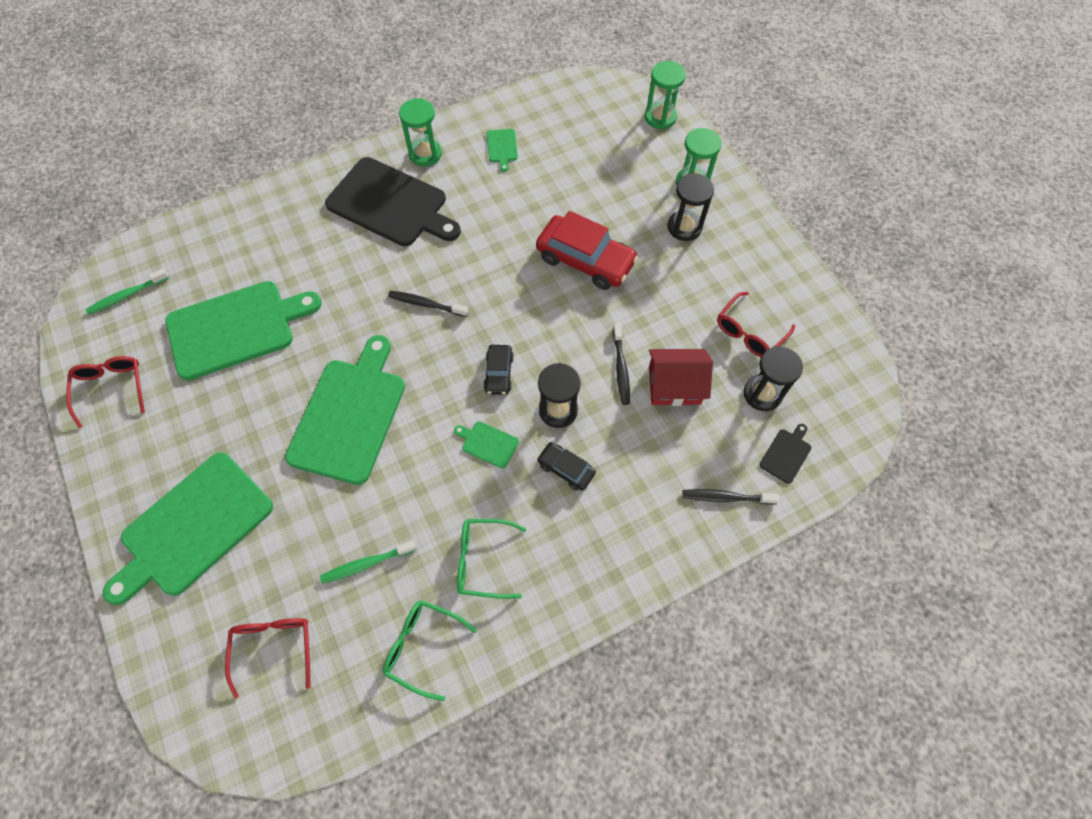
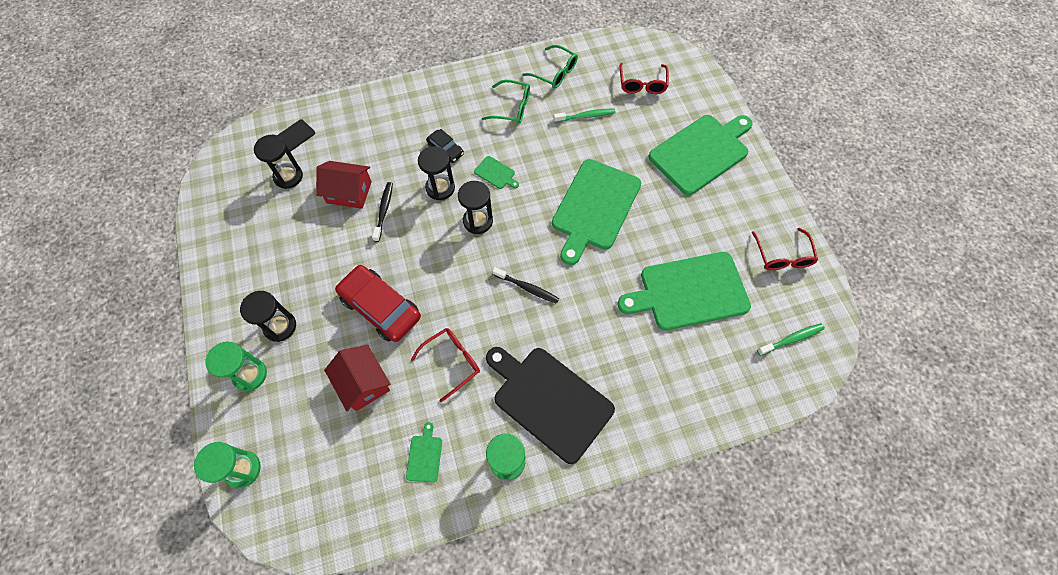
camera: 170 degrees left, 0 degrees up
black car [483,345,514,395] -> black hourglass [458,181,493,234]
black toothbrush [682,489,780,505] -> none
red glasses [717,292,795,357] -> red glasses moved to [411,328,480,402]
none -> red house [324,345,391,411]

